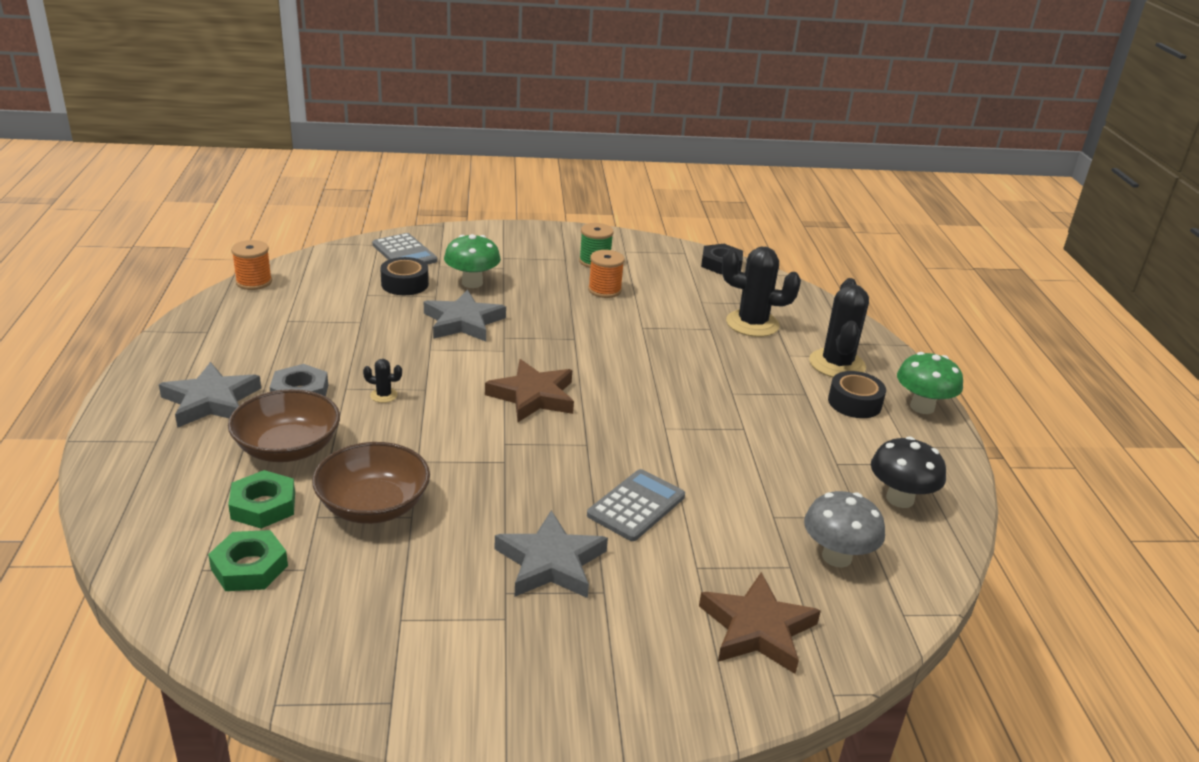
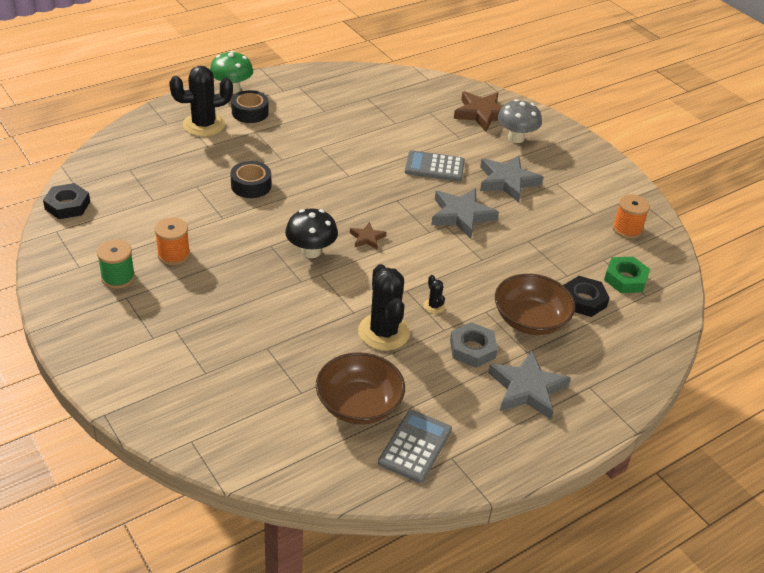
camera: 120 degrees left, 10 degrees up
green nut [228,470,295,529] -> black nut [563,276,610,317]
orange spool [231,240,272,290] -> orange spool moved to [613,195,650,239]
brown bowl [312,442,430,524] -> brown bowl moved to [316,352,405,425]
grey calculator [372,233,438,265] -> grey calculator moved to [378,410,452,483]
black tape [380,257,429,295] -> black tape moved to [231,161,271,198]
grey star [424,290,506,341] -> grey star moved to [431,188,499,238]
green mushroom [444,234,501,288] -> none
brown star [485,359,574,422] -> brown star [350,222,386,249], size x0.52
black cactus [722,247,801,337] -> black cactus moved to [358,264,410,351]
grey mushroom [804,491,885,567] -> grey mushroom moved to [497,99,542,143]
black mushroom [871,437,946,508] -> black mushroom moved to [285,208,338,258]

